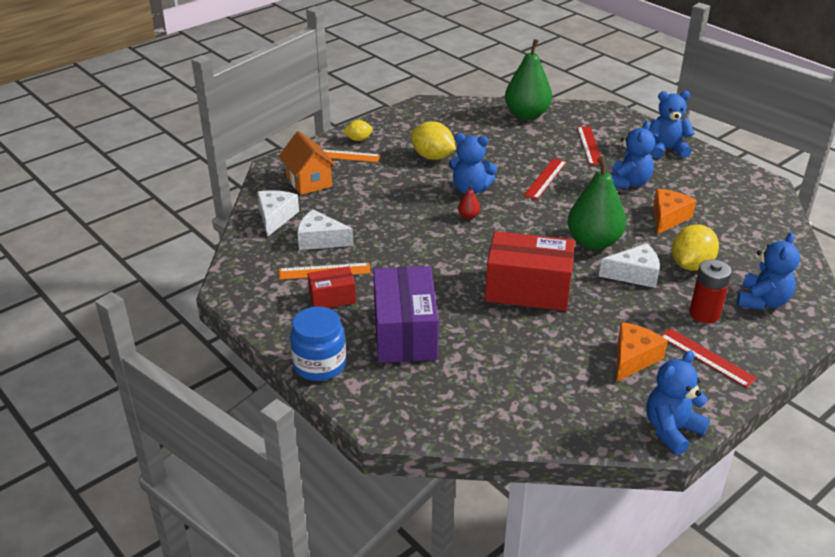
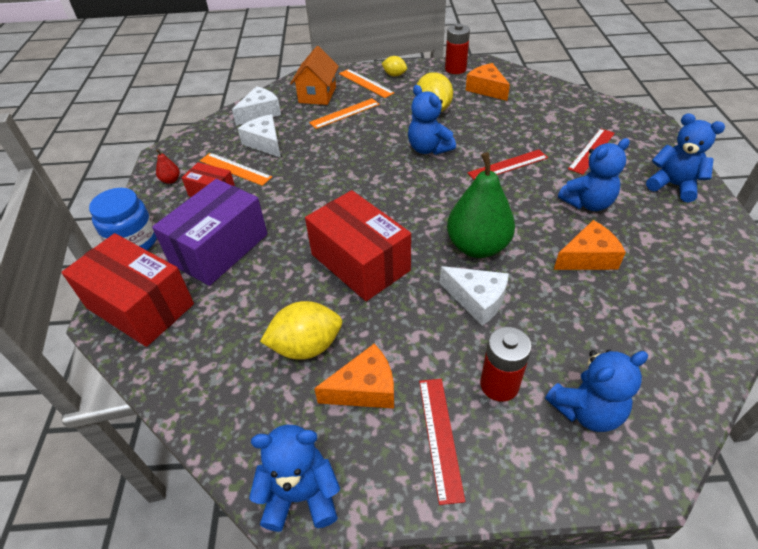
camera: 40 degrees right, 10 degrees up
red pear [458,185,480,219] -> red pear moved to [156,149,180,184]
green pear [505,39,552,120] -> none
yellow lemon [672,224,719,271] -> yellow lemon moved to [260,301,342,360]
none -> red box [61,233,194,347]
none -> orange ruler [309,98,380,129]
none -> red battery [445,24,470,74]
none -> orange cheese [466,63,510,101]

